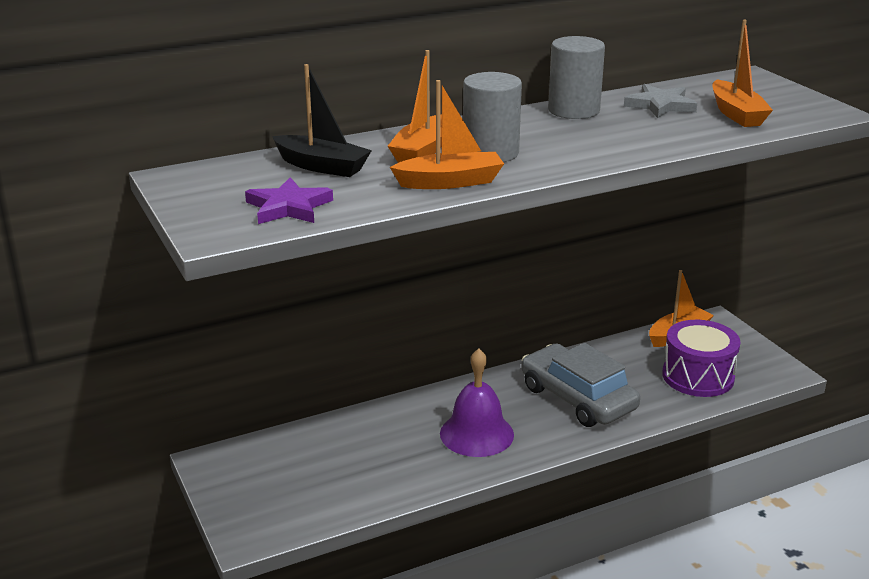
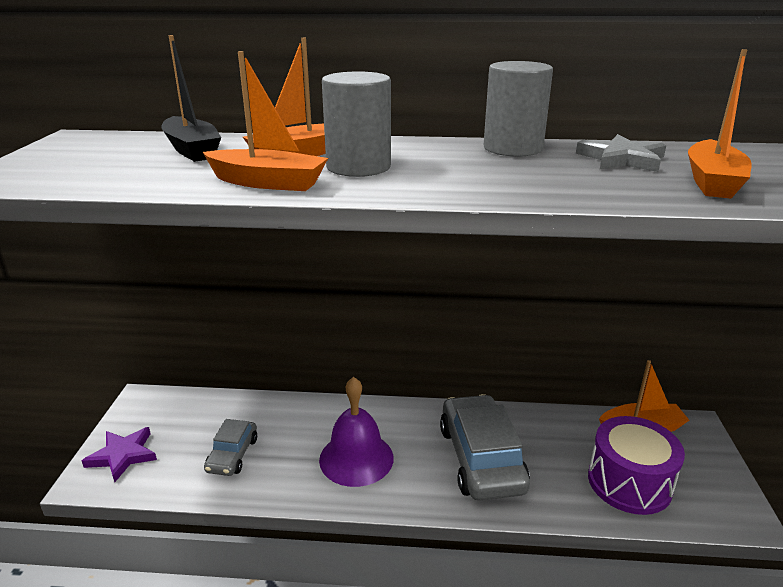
camera: 30 degrees right, 0 degrees up
purple star [245,177,333,224] -> purple star moved to [82,427,157,482]
none -> grey car [204,419,257,476]

